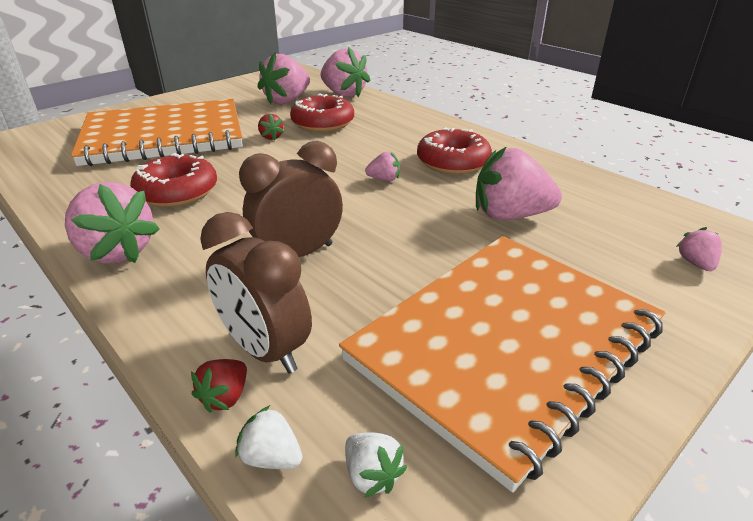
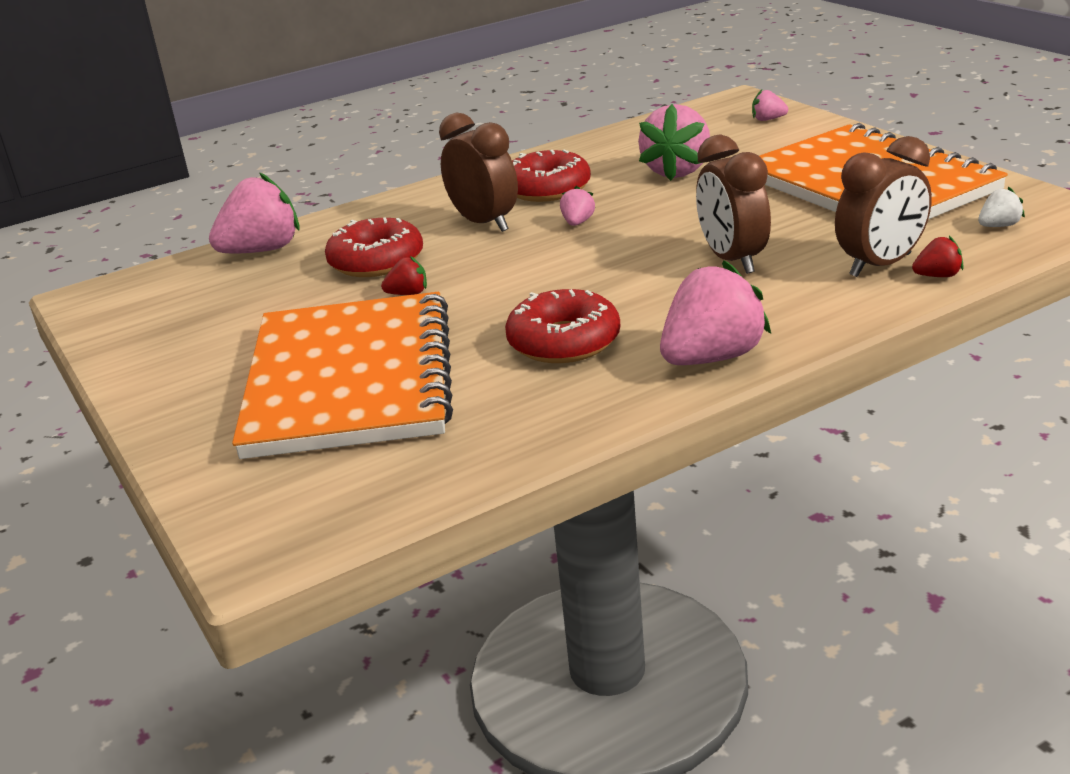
camera: 75 degrees left, 5 degrees down
red strawberry [191,359,247,413] -> red strawberry turned 45 degrees counterclockwise [912,236,964,277]
white strawberry [235,405,302,469] -> none
pink strawberry [257,53,310,104] -> none
none -> brown clock [439,113,518,232]

